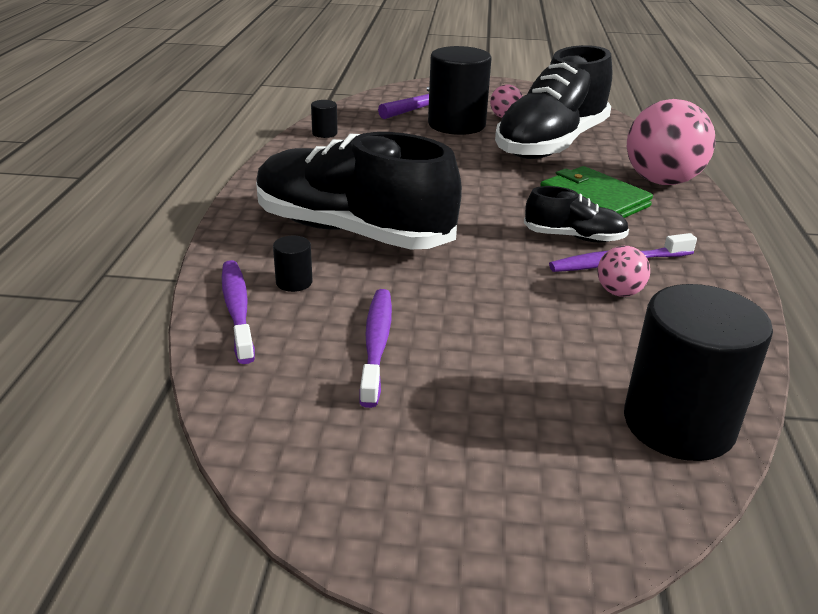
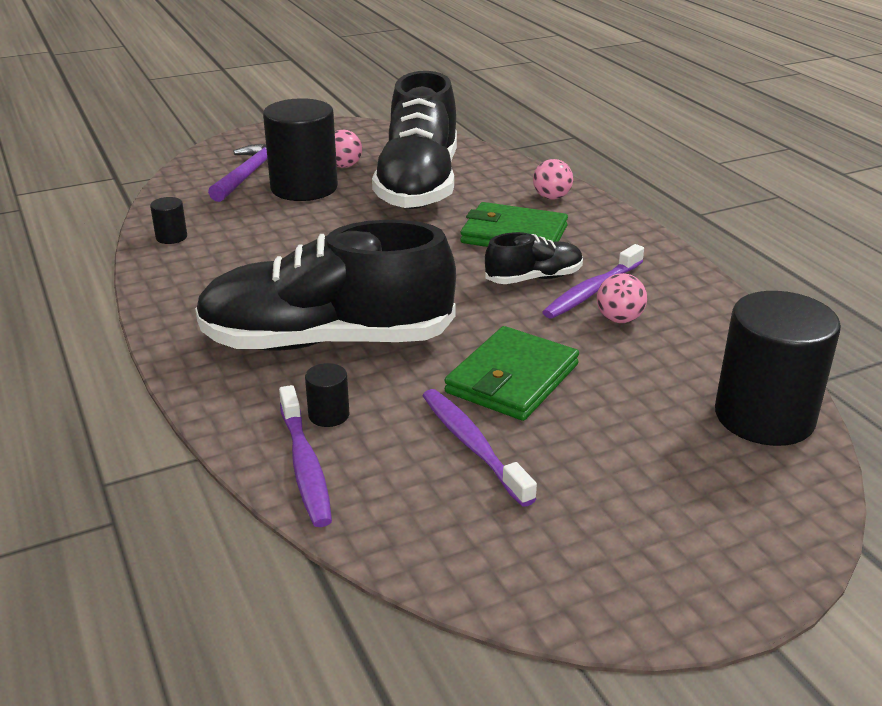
camera: 30 degrees left, 0 degrees up
purple toothbrush [222,260,255,364] -> purple toothbrush turned 150 degrees counterclockwise [279,385,332,527]
pink ball [627,99,716,185] -> pink ball [533,159,573,200], size x0.47
none -> green wallet [445,326,579,421]

